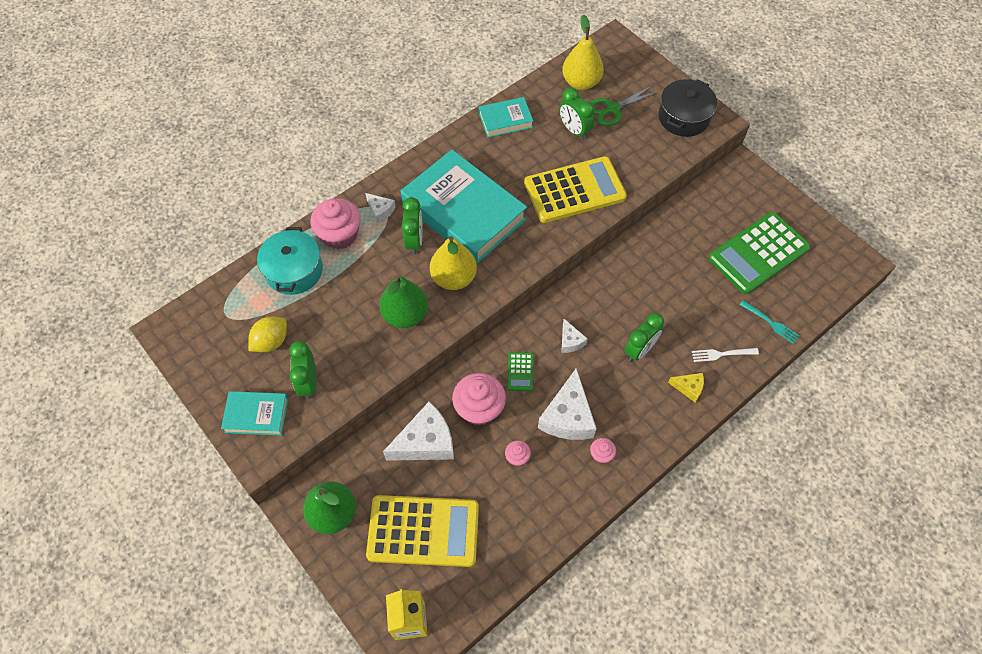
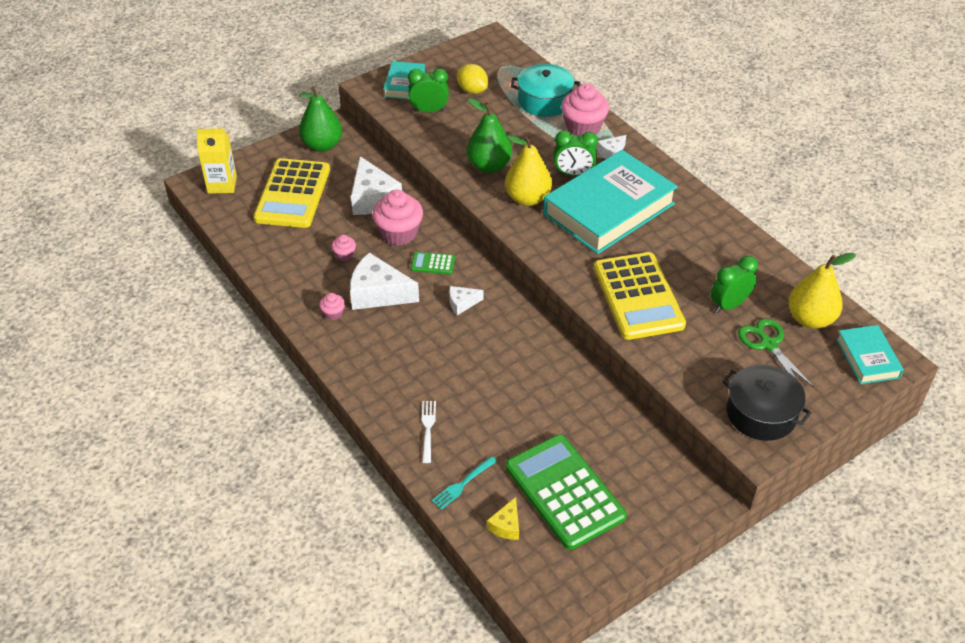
camera: 95 degrees right, 15 degrees down
turquoise book [479,97,533,138] -> turquoise book moved to [836,325,904,384]
green clock [624,313,664,362] -> none
yellow cheese [668,373,704,402] -> yellow cheese moved to [487,497,519,540]

